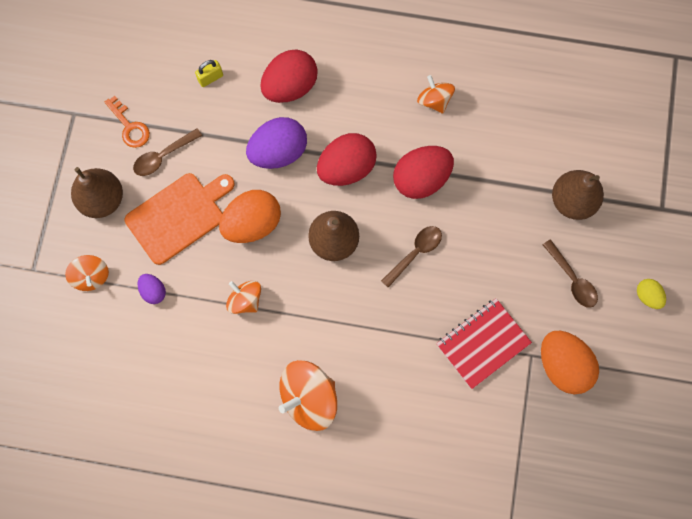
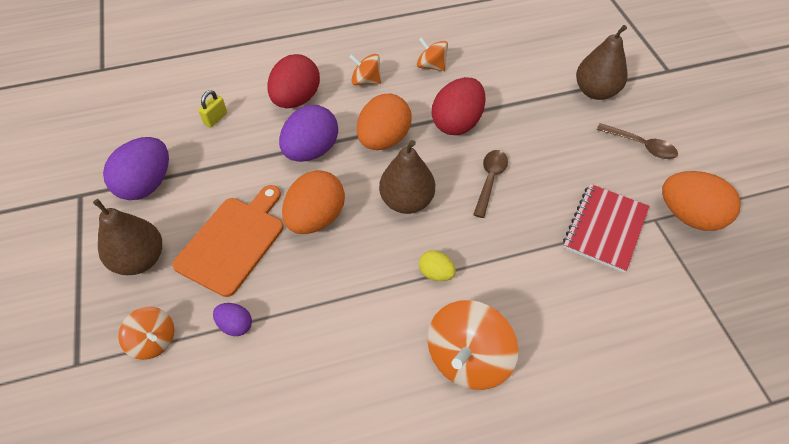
camera: 25 degrees left, 20 degrees down
orange key [105,96,150,148] -> purple egg [103,137,169,200]
brown spoon [133,128,202,176] -> none
orange spinning top [226,281,261,314] -> orange spinning top moved to [349,54,381,85]
red egg [317,133,377,186] -> orange egg [357,94,412,150]
yellow egg [637,279,666,309] -> yellow egg moved to [419,250,456,281]

